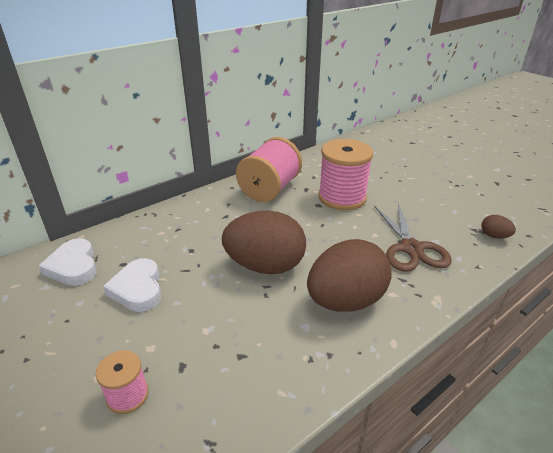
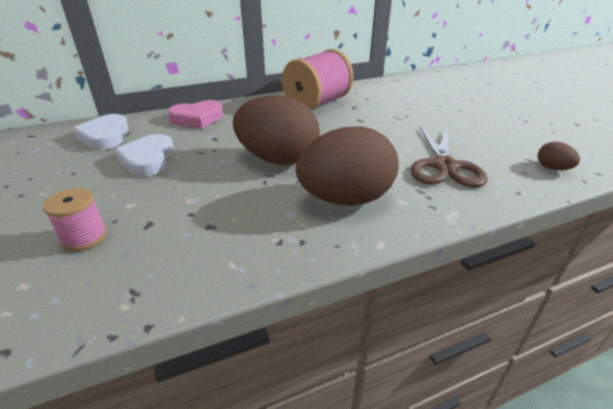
camera: 15 degrees right, 0 degrees up
pink spool [318,139,373,210] -> none
none -> pink heart [168,100,223,129]

